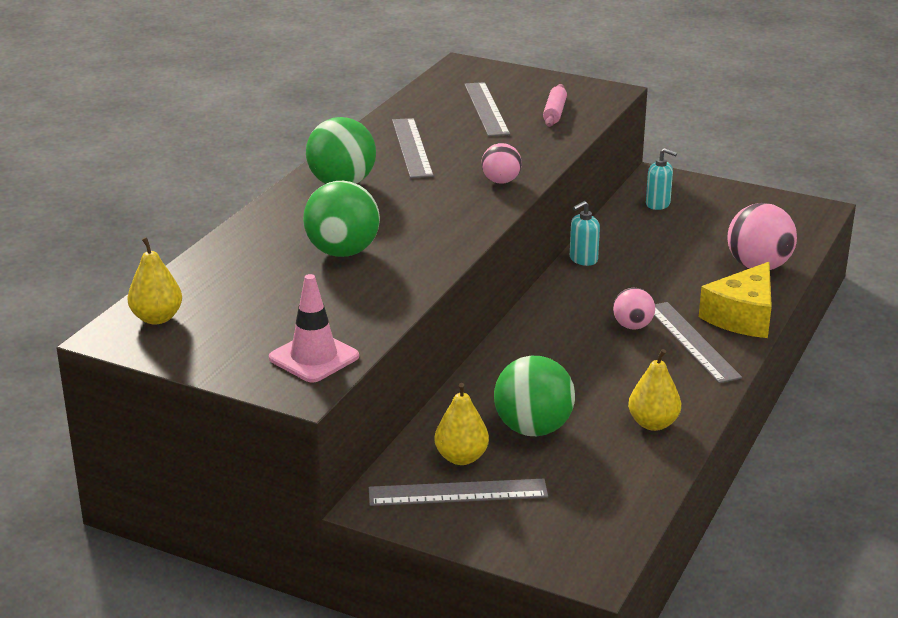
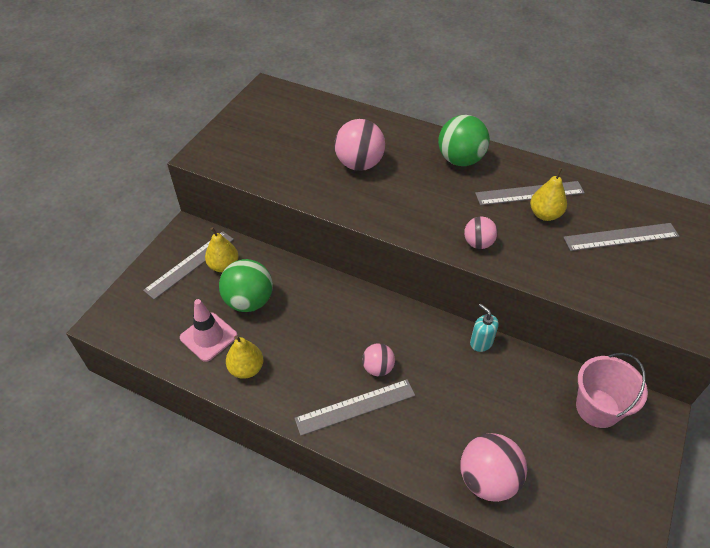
camera: 90 degrees right, 20 degrees up
yellow pear [127,237,182,324] -> yellow pear moved to [530,168,567,221]
pink traffic cone [269,274,359,383] -> pink traffic cone moved to [180,299,238,362]
green ball [303,181,380,257] -> pink ball [334,119,385,171]
grey ruler [369,479,548,506] -> grey ruler turned 45 degrees clockwise [143,231,234,300]
pink rolling pin [543,84,567,127] -> none
turquoise soap dispenser [646,148,677,210] -> pink bucket [576,353,648,428]
yellow cheese [699,262,772,338] -> none

